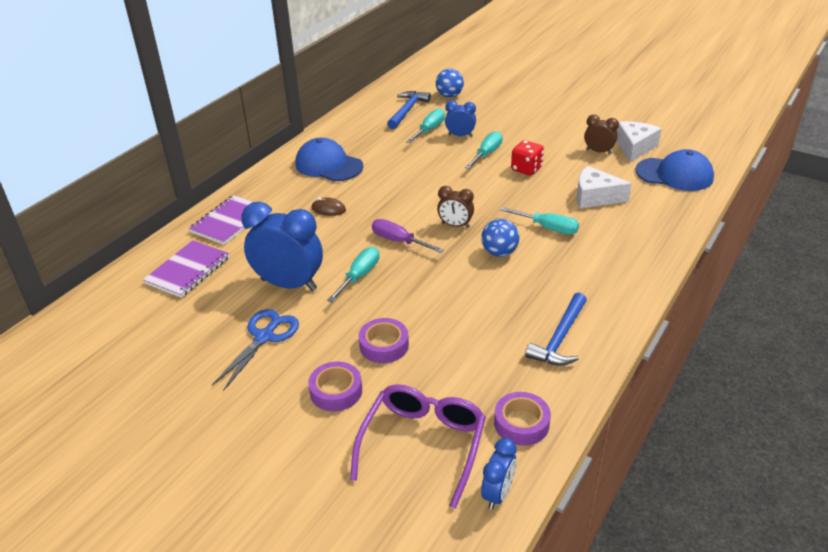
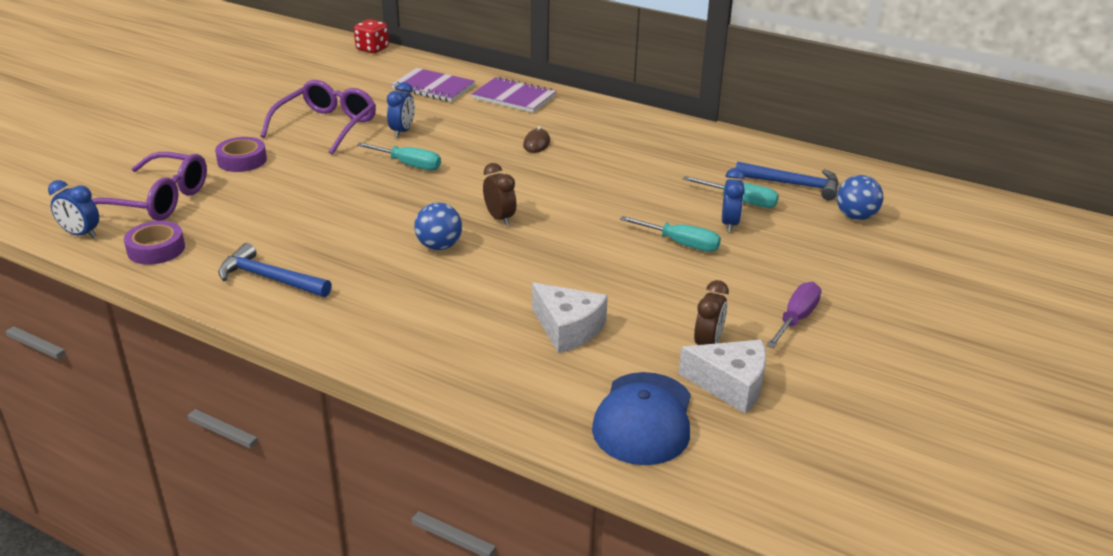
camera: 85 degrees right, 5 degrees down
blue scissors [212,309,299,391] -> purple glasses [260,80,376,155]
blue clock [241,202,323,291] -> blue clock [387,82,415,138], size x0.52
blue cap [295,138,363,181] -> none
purple tape [359,318,409,363] -> none
purple screwdriver [372,219,444,253] -> purple screwdriver moved to [766,282,822,348]
brown clock [437,186,474,228] -> brown clock turned 135 degrees clockwise [483,163,517,226]
turquoise screwdriver [500,207,579,234] -> none
red dice [511,140,544,175] -> red dice moved to [354,19,389,53]
white cheese [577,166,632,208] -> white cheese turned 120 degrees clockwise [532,283,608,353]

